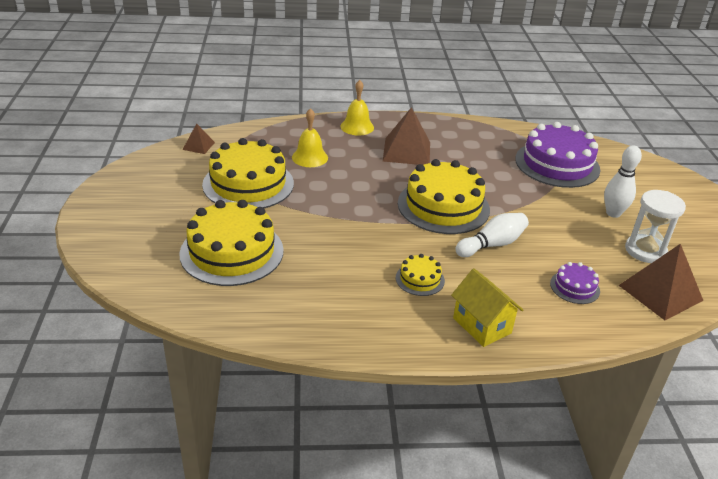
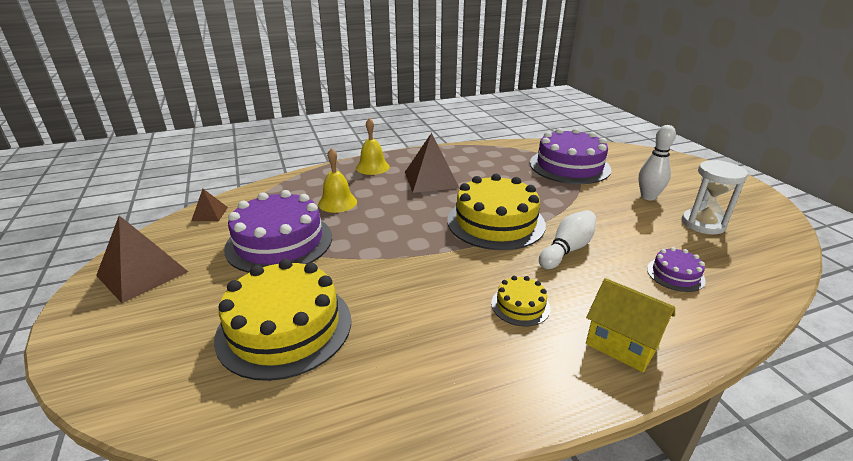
camera: 15 degrees left, 5 degrees down
yellow cake [202,138,294,208] -> purple cake [224,190,332,273]
brown pyramid [619,244,703,320] -> brown pyramid moved to [96,216,188,303]

